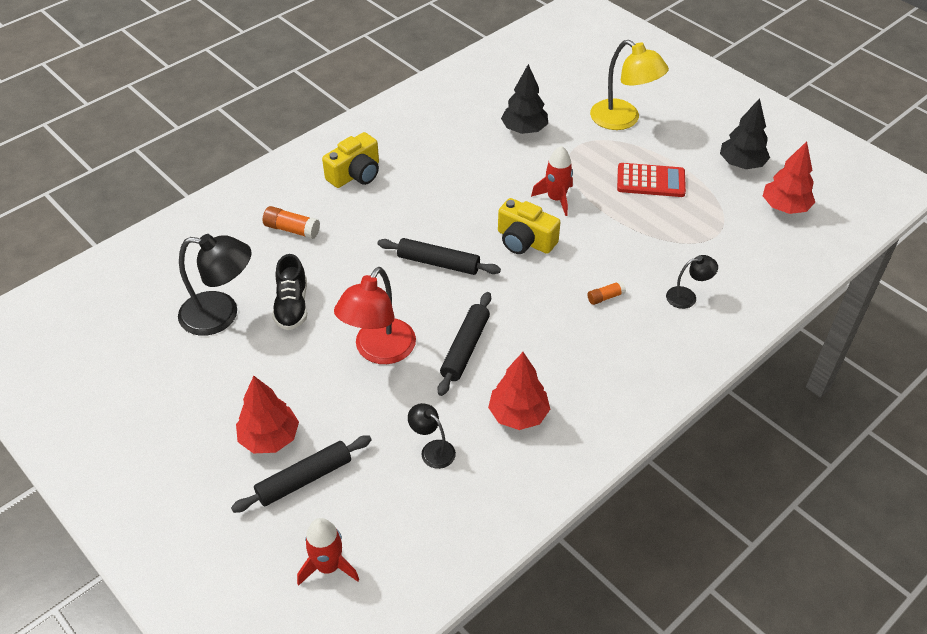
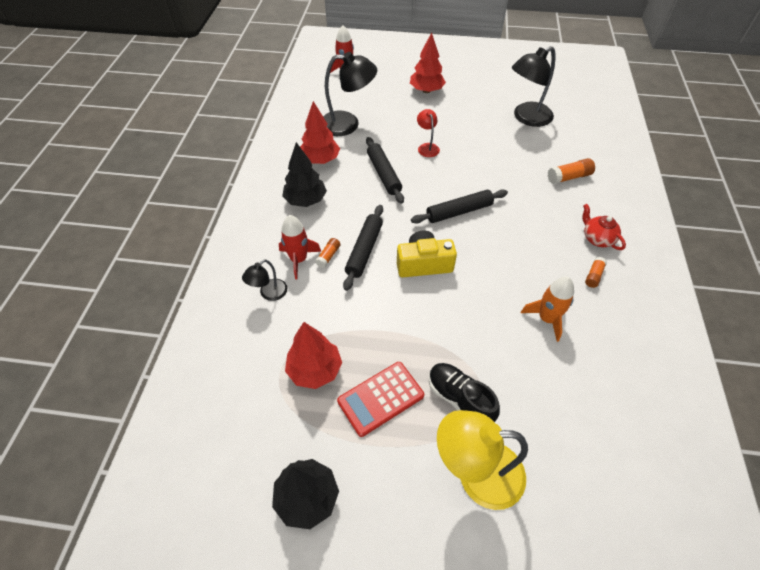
camera: 140 degrees right, 5 degrees up
black rolling pin [231,435,372,513] -> black rolling pin moved to [343,205,383,291]
black shoe [272,254,307,330] -> black shoe moved to [429,363,500,422]
yellow camera [322,132,379,188] -> red teapot [582,204,626,250]
red lamp [334,267,416,364] -> red lamp [417,109,440,157], size x0.52
black lamp [408,403,456,469] -> black lamp [323,52,377,136], size x1.93
black tree [501,64,548,134] -> black tree moved to [282,142,327,207]
red rocket [531,146,573,216] -> red rocket moved to [279,215,321,279]
red tree [763,141,815,214] -> red tree moved to [285,322,342,389]
none -> orange rocket [521,277,574,342]
none -> orange glue stick [585,257,607,288]

